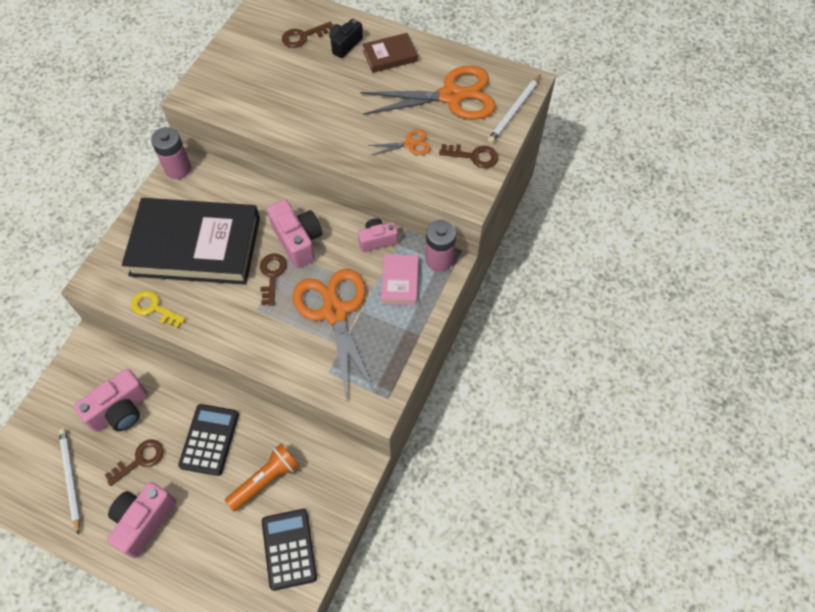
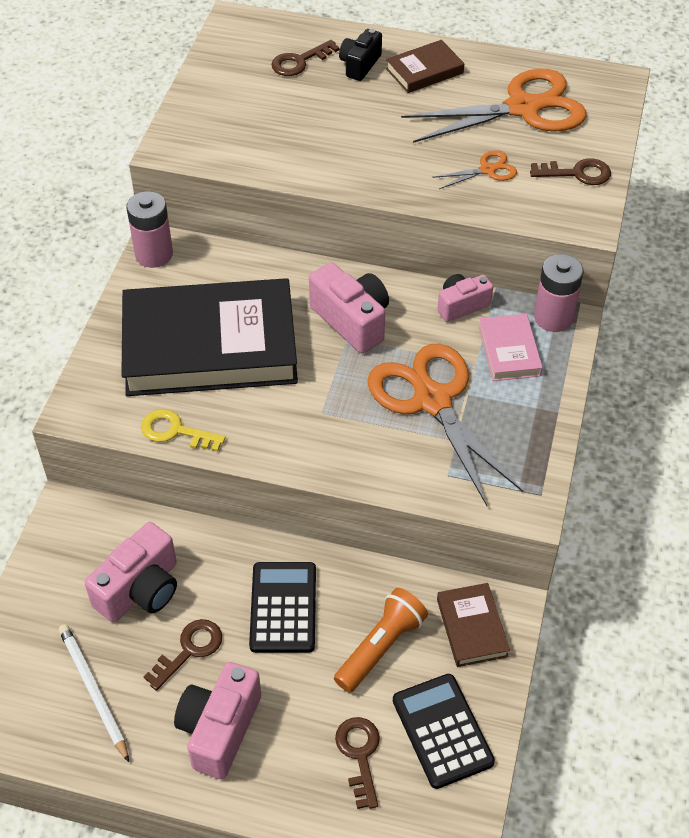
camera: 10 degrees left, 10 degrees down
brown key [260,254,287,306] -> brown key moved to [335,717,380,809]
white pencil [487,75,541,144] -> none
none -> brown book [437,583,510,667]

